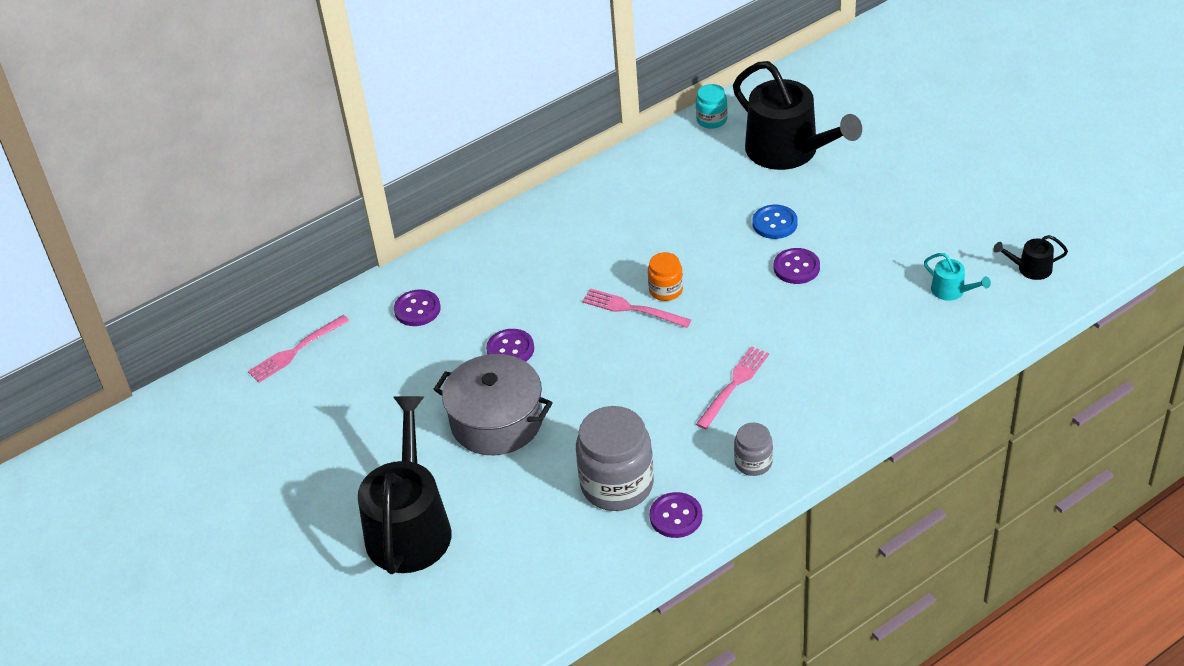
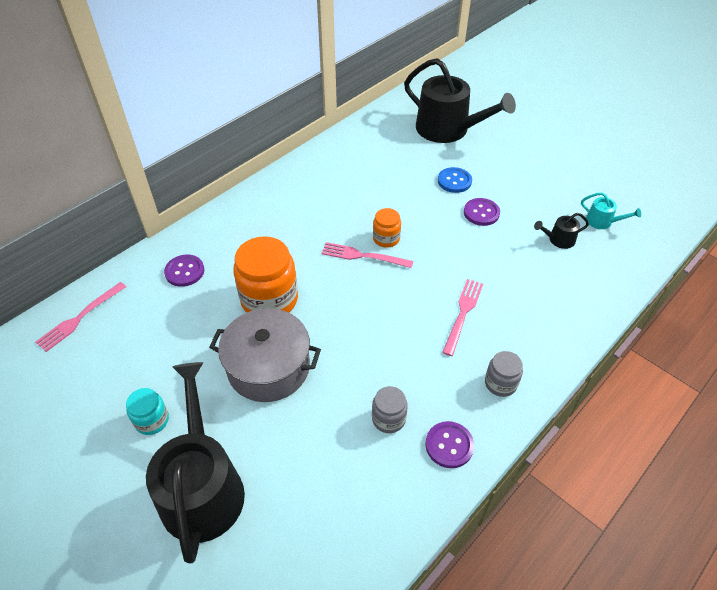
camera: 15 degrees left, 5 degrees up
purple button [486,329,534,362] -> orange jar [233,236,298,313]
grey jar [576,406,654,511] -> grey jar [372,386,408,433], size x0.51
turquoise jar [696,84,727,129] -> turquoise jar moved to [126,388,169,435]
black watering can [993,235,1068,280] -> black watering can moved to [534,213,589,249]

